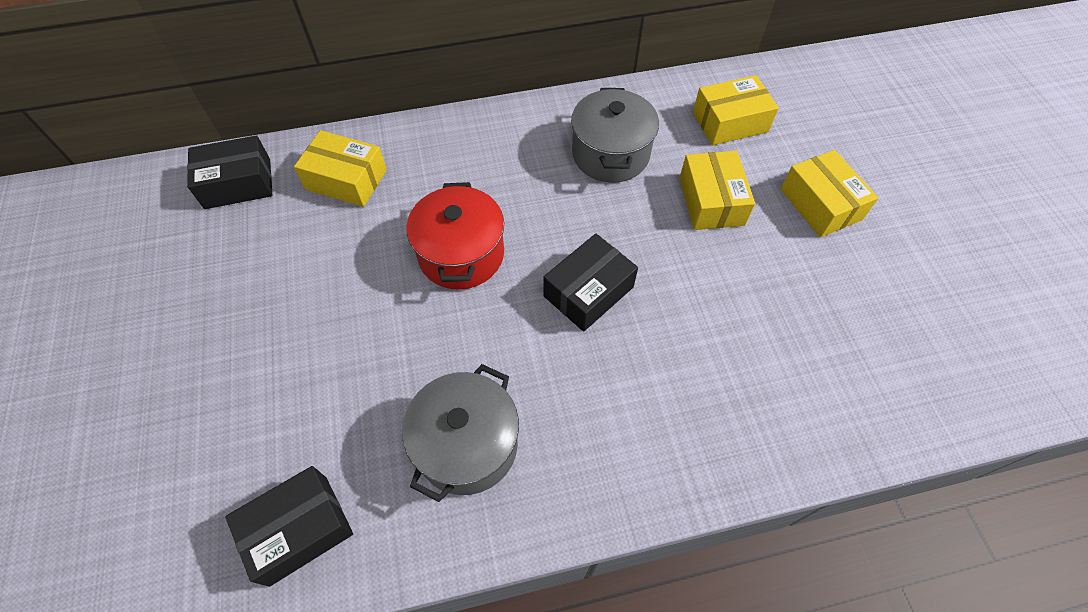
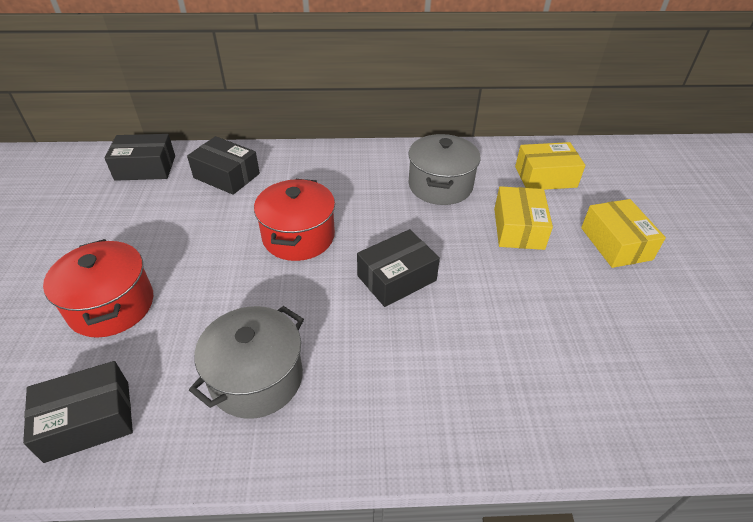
camera: 10 degrees right, 15 degrees down
yellow box [294,130,387,207] -> black box [187,136,260,195]
none -> red pot [43,239,153,337]

